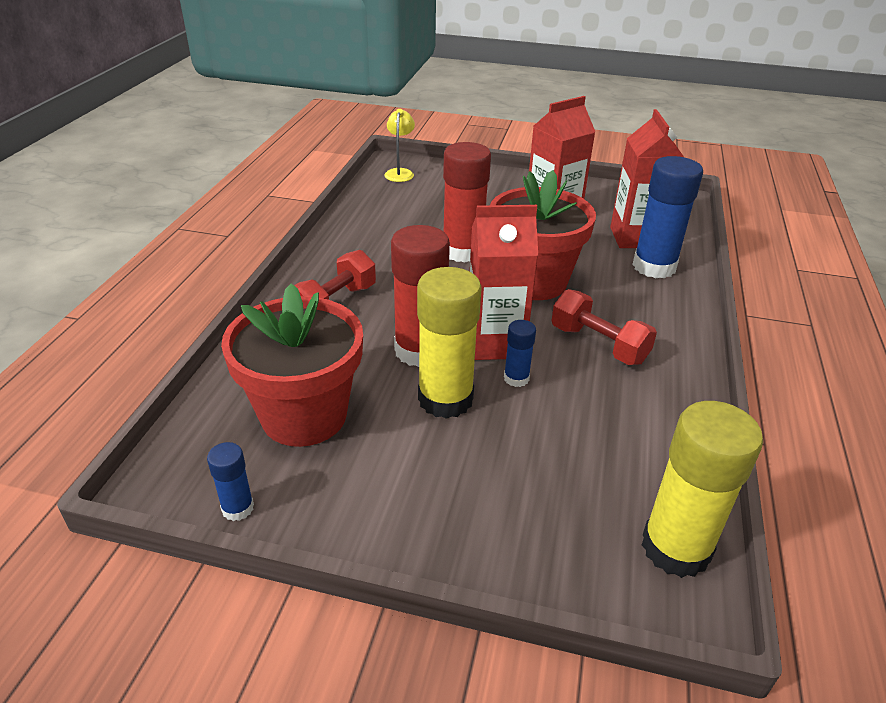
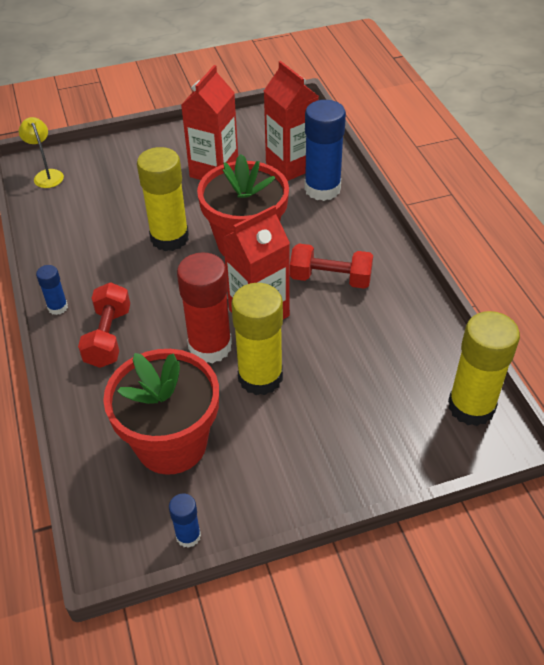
camera: 30 degrees left, 10 degrees up
red glue stick [443,142,491,262] -> yellow glue stick [137,147,189,251]
blue glue stick [504,320,536,387] -> blue glue stick moved to [36,265,68,315]

